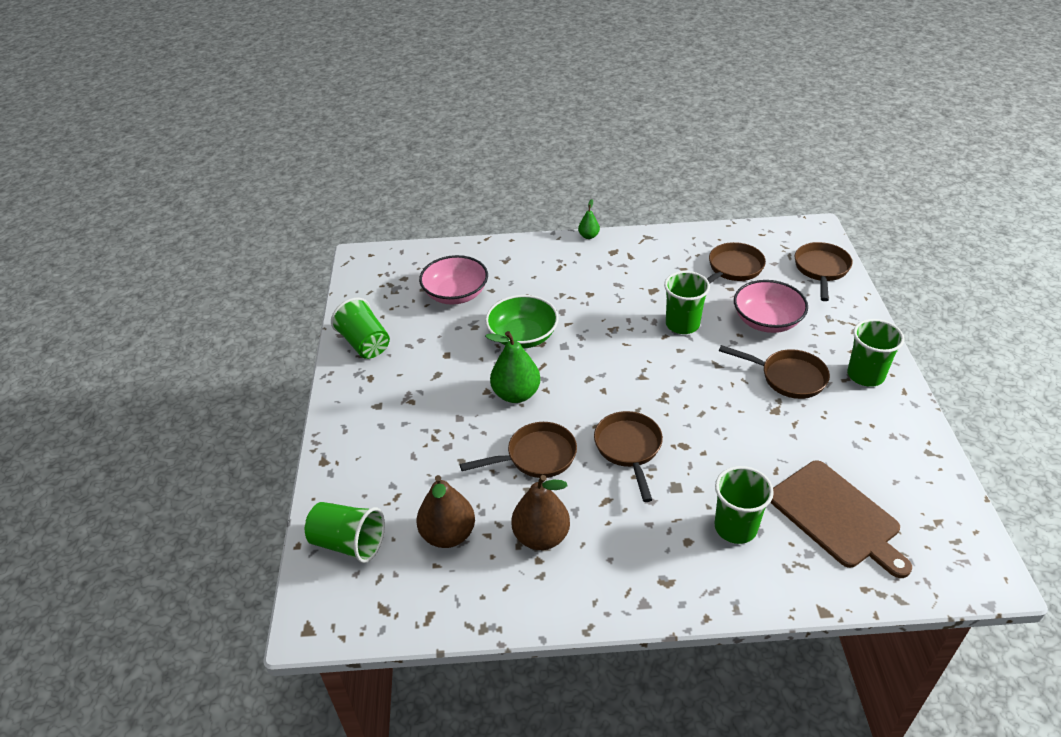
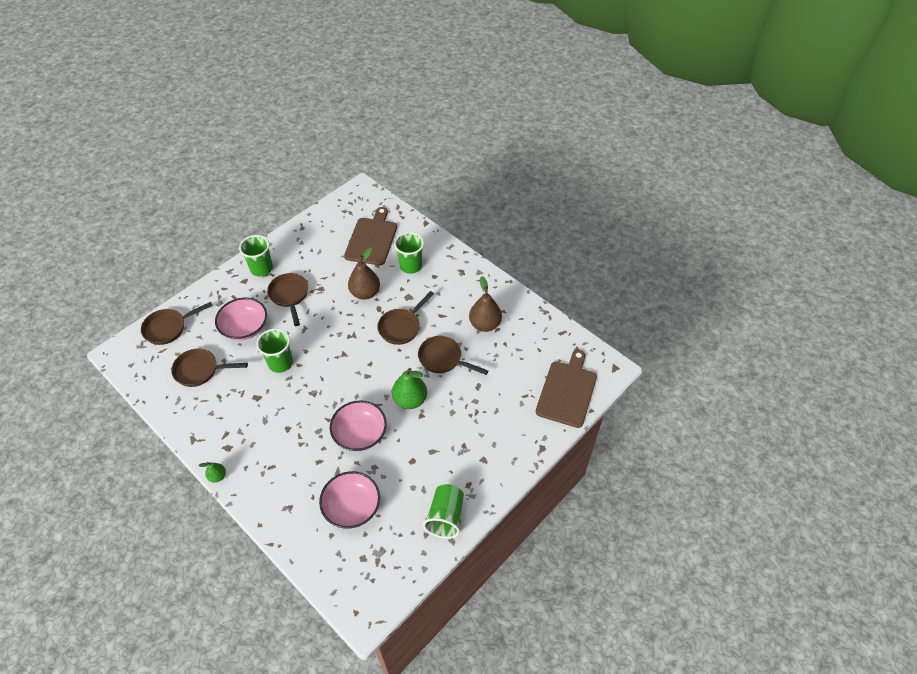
camera: 135 degrees left, 10 degrees up
green cup [305,502,385,563] -> brown cutting board [536,350,597,428]
brown pear [417,475,475,548] -> brown pear moved to [348,247,380,300]
green bowl [485,295,559,349] -> pink bowl [330,400,387,451]

